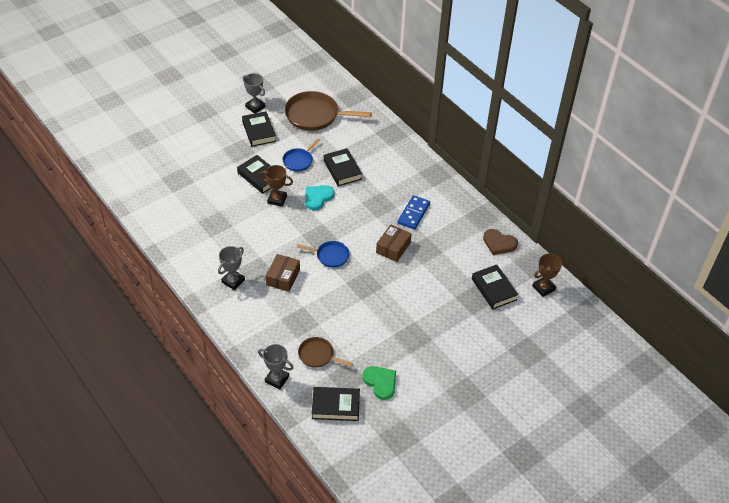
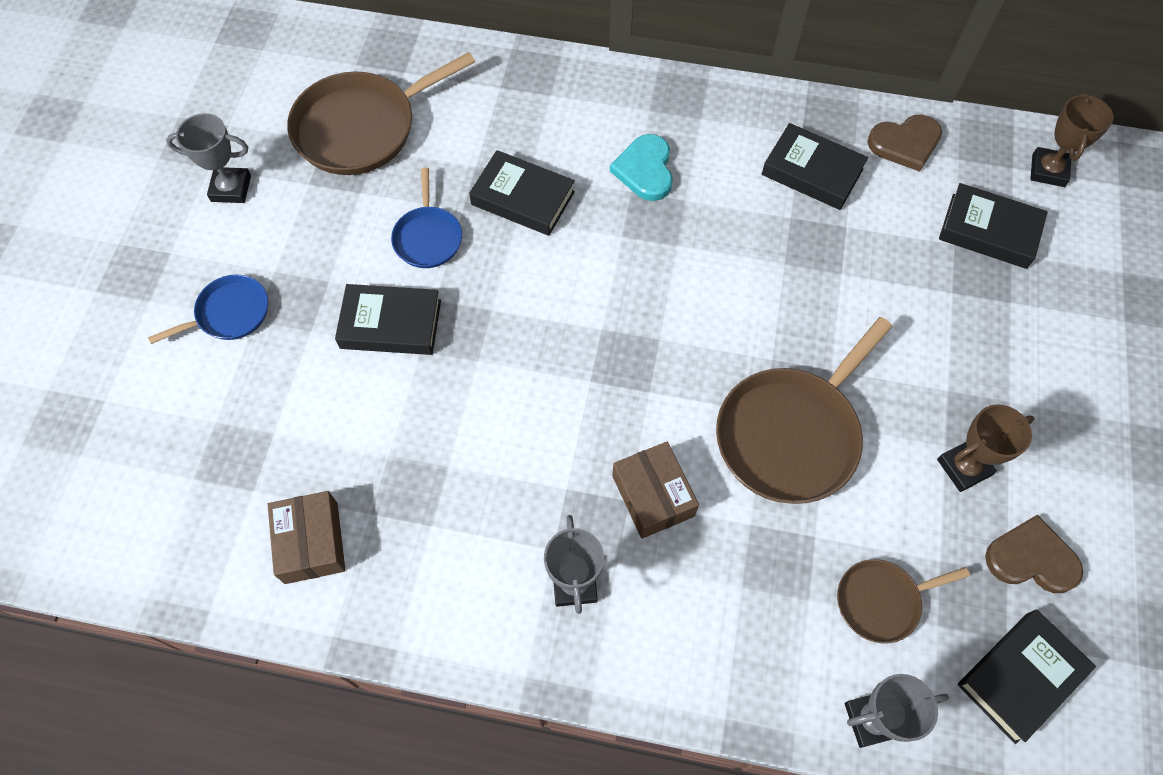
camera: 40 degrees left, 15 degrees up
black book [242,111,276,147] -> black book moved to [762,123,868,210]
brown trophy [259,165,293,207] -> brown trophy moved to [937,404,1035,492]
blue pan [297,241,350,268] -> blue pan moved to [148,274,268,344]
turquoise heart [306,185,334,210] -> turquoise heart moved to [610,134,673,201]
green heart [363,366,396,400] -> brown heart [985,515,1083,593]
brown box [376,224,411,262] -> brown box moved to [268,491,345,584]
blue domino [398,195,430,230] -> none
none -> brown pan [716,317,893,504]

